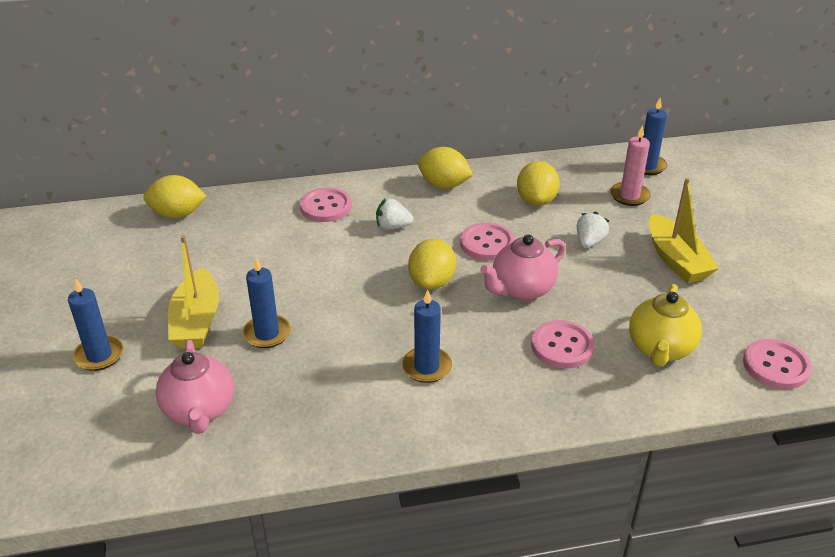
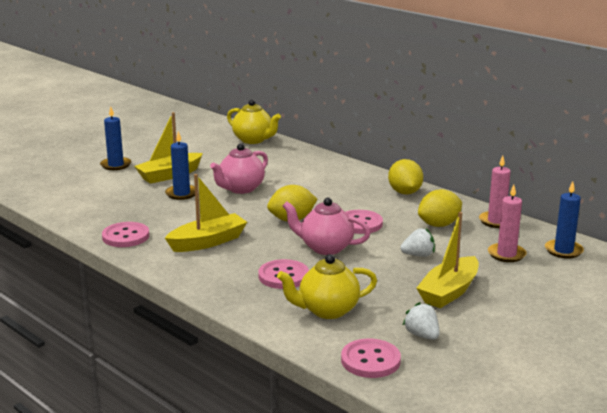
camera: 55 degrees right, 15 degrees down
yellow lemon [143,175,207,219] -> yellow teapot [227,100,281,144]
pink teapot [156,340,234,434] -> pink teapot moved to [210,143,268,194]
pink button [300,188,352,222] -> pink button moved to [102,222,149,247]
white strawberry [376,198,413,230] -> white strawberry moved to [403,302,439,340]
blue candle [402,290,452,383] -> yellow boat [165,174,247,252]
none -> pink candle [479,155,511,228]

